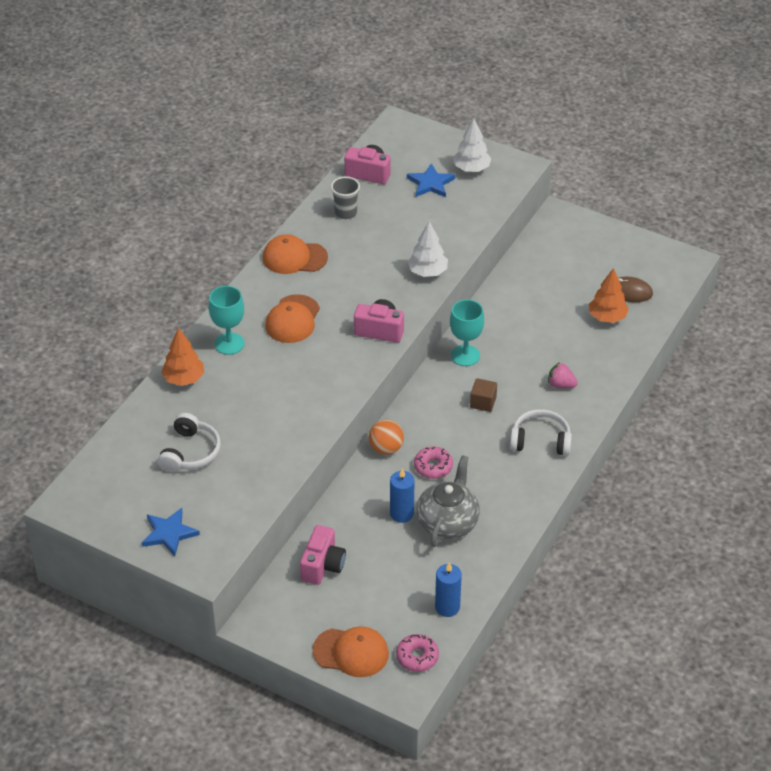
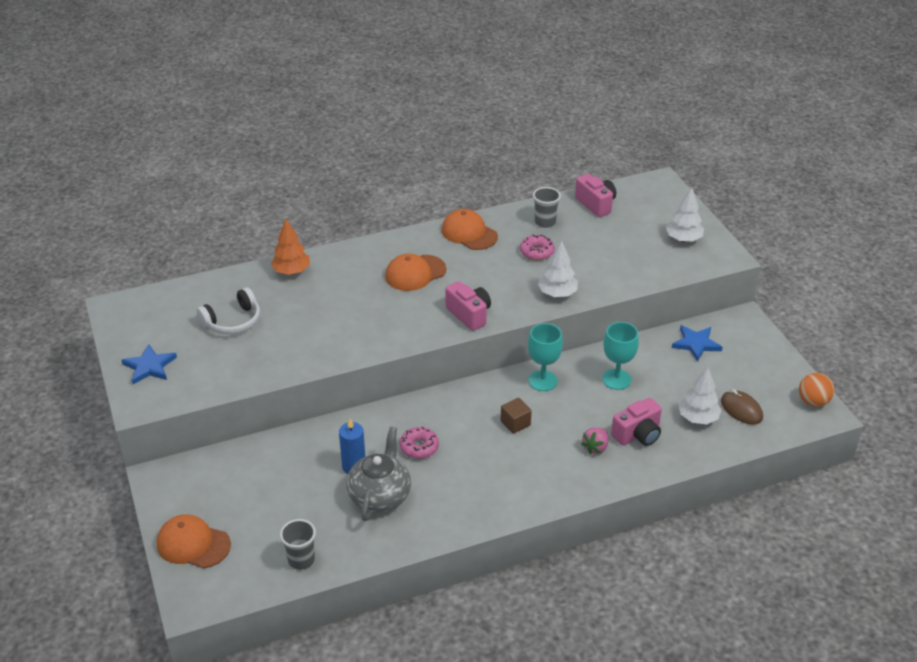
camera: 40 degrees right, 5 degrees down
turquoise goblet [208,286,245,355] -> turquoise goblet moved to [602,322,639,390]
pink camera [300,525,346,585] -> pink camera moved to [611,398,662,446]
orange cap [312,626,389,677] -> orange cap turned 150 degrees clockwise [157,515,231,569]
orange ball [369,420,404,455] -> orange ball moved to [799,373,834,407]
pink donut [396,634,439,672] -> pink donut moved to [520,234,555,261]
blue star [407,163,455,197] -> blue star moved to [672,325,723,362]
grey teapot [416,455,480,547] -> grey teapot turned 45 degrees counterclockwise [346,427,411,521]
blue candle [435,562,462,617] -> grey cup [280,519,316,570]
white headphones [510,409,572,456] -> none
pink strawberry [548,362,578,388] -> pink strawberry turned 120 degrees counterclockwise [581,428,608,454]
orange tree [589,268,629,323] -> white tree [679,367,721,424]

